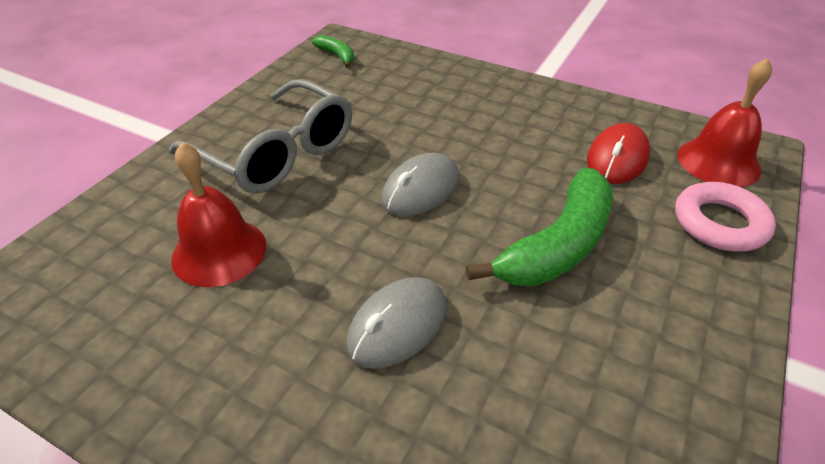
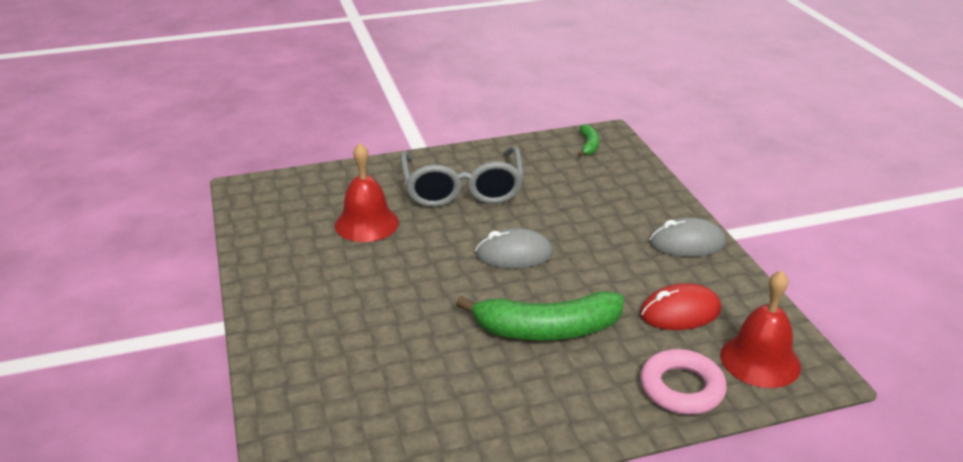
camera: 45 degrees right, 10 degrees down
grey mouse [346,277,447,369] -> grey mouse moved to [649,217,726,257]

